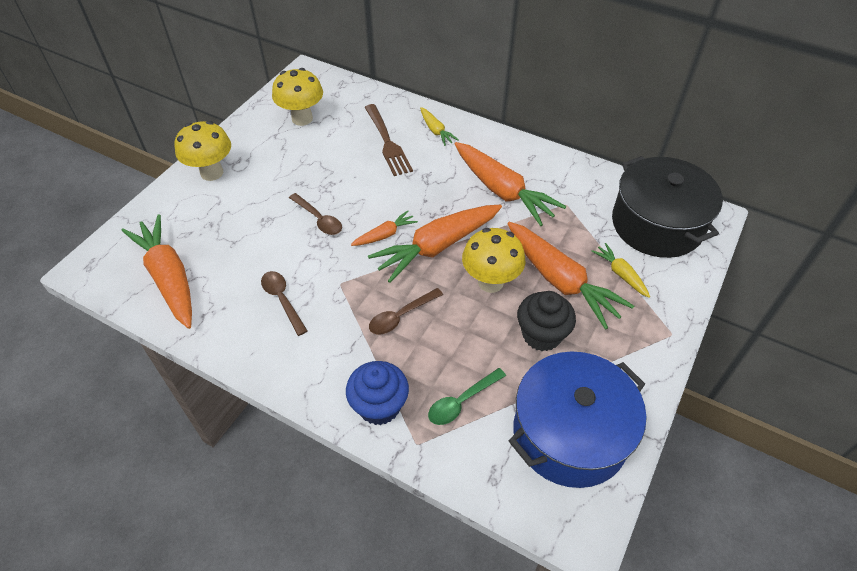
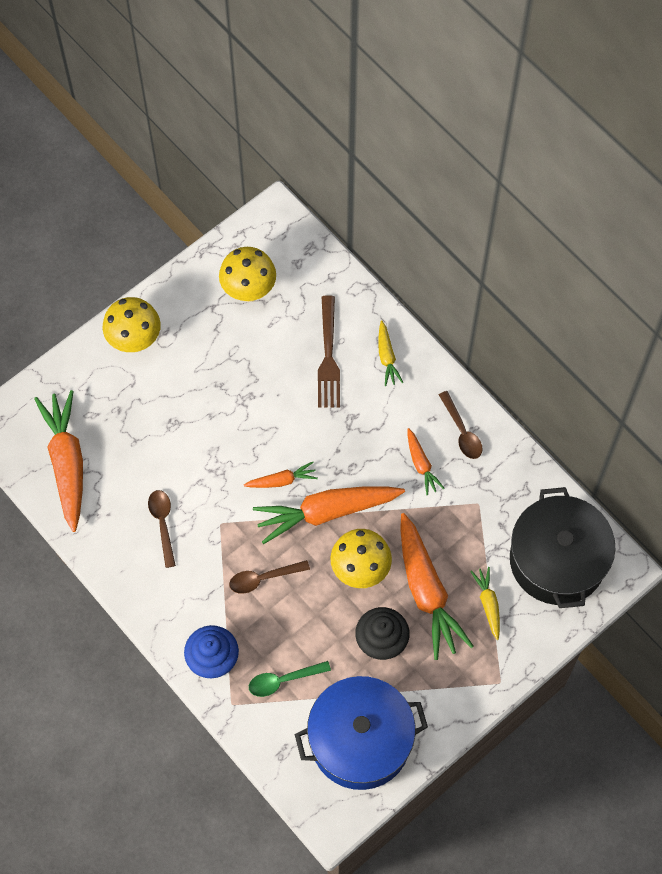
camera: 20 degrees right, 15 degrees up
brown spoon [289,193,342,235] -> brown spoon moved to [439,391,483,459]
orange carrot [455,142,566,226] -> orange carrot [408,428,445,495], size x0.49

